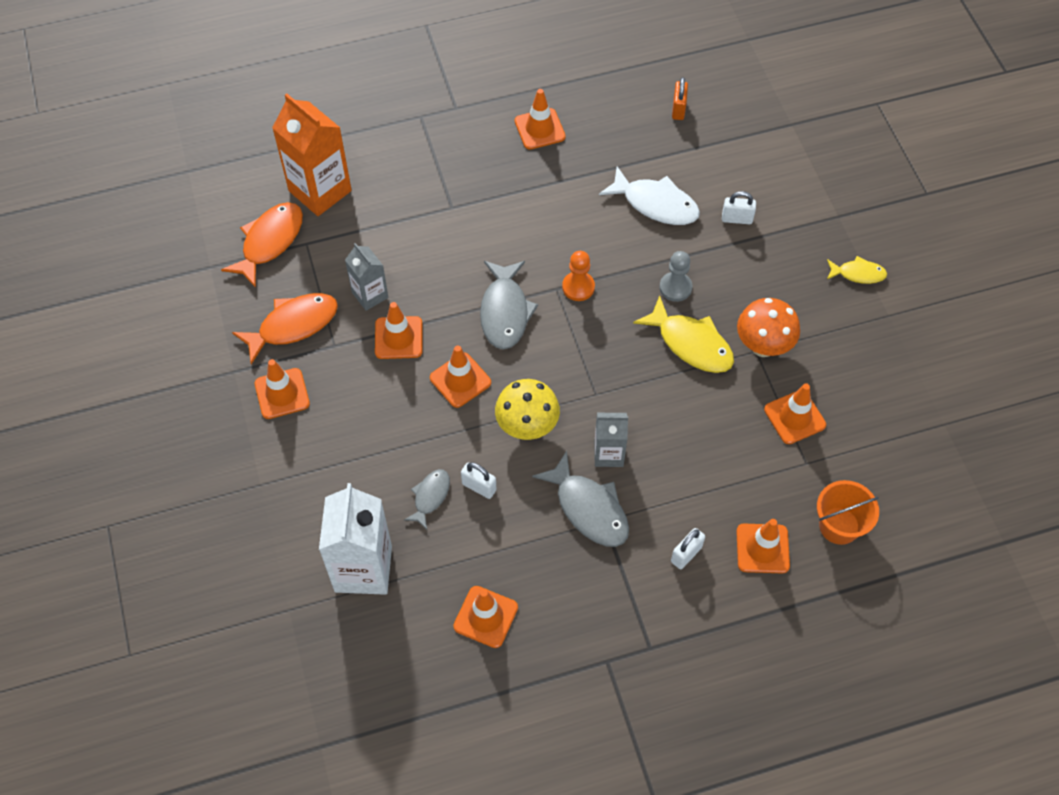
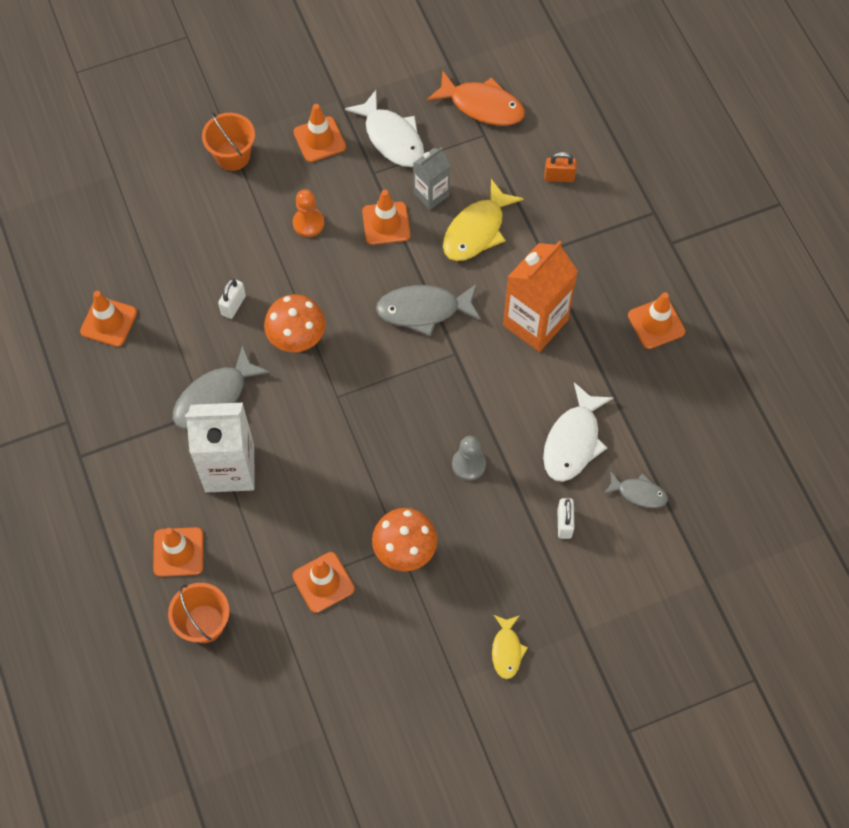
camera: 85 degrees right, 5 degrees up
orange fish [232,293,338,364] -> white fish [345,90,424,167]
orange carton [272,94,352,216] -> orange carton moved to [503,240,578,352]
white carton [319,483,392,595] -> white carton moved to [185,403,254,493]
grey fish [404,469,450,529] -> grey fish moved to [604,471,668,508]
orange traffic cone [430,345,491,408] -> none
yellow mushroom [495,379,560,440] -> orange mushroom [264,294,326,352]
orange pawn [562,251,595,301] -> orange pawn moved to [293,189,324,237]
grey carton [594,413,628,467] -> none
yellow fish [633,296,734,373] -> yellow fish moved to [443,179,524,261]
white padlock [671,528,705,569] -> none
orange padlock [672,77,688,120] -> orange padlock moved to [544,152,577,182]
none -> orange bucket [202,112,255,171]

